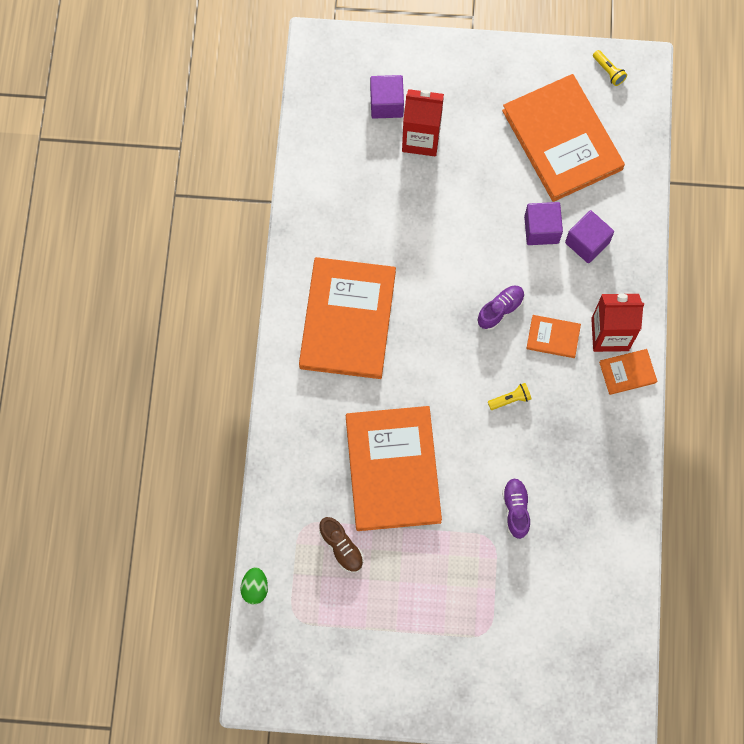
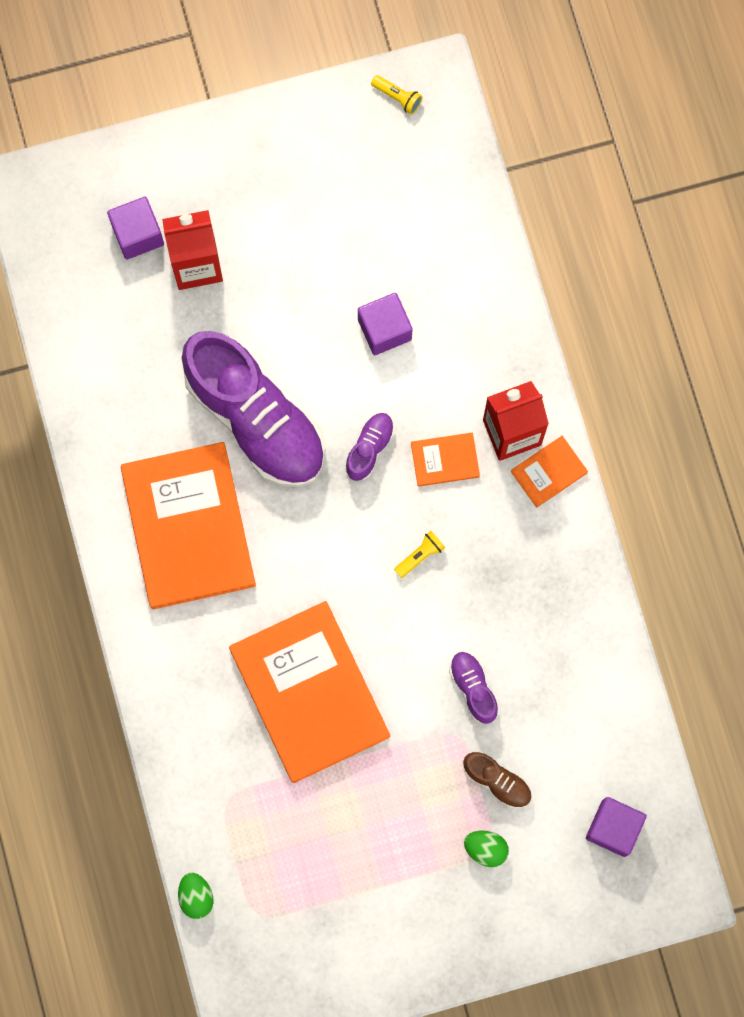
camera: 20 degrees left, 5 degrees up
brown shoe [319,517,364,573] -> brown shoe moved to [463,752,532,809]
orange book [502,74,625,202] -> none
purple cube [565,210,614,263] -> purple cube moved to [586,797,647,857]
none -> purple shoe [182,331,325,487]
none -> green egg [464,831,509,867]

